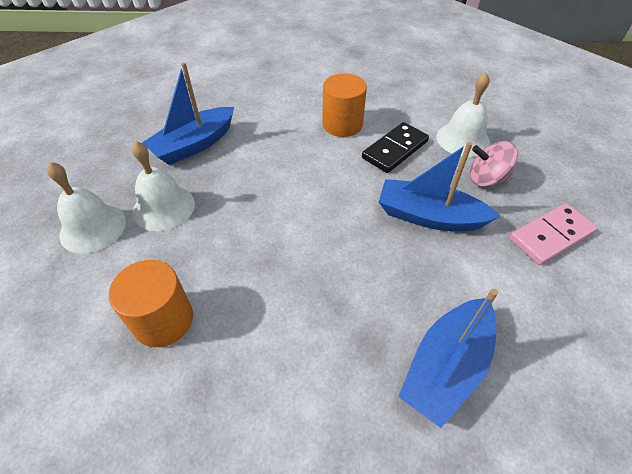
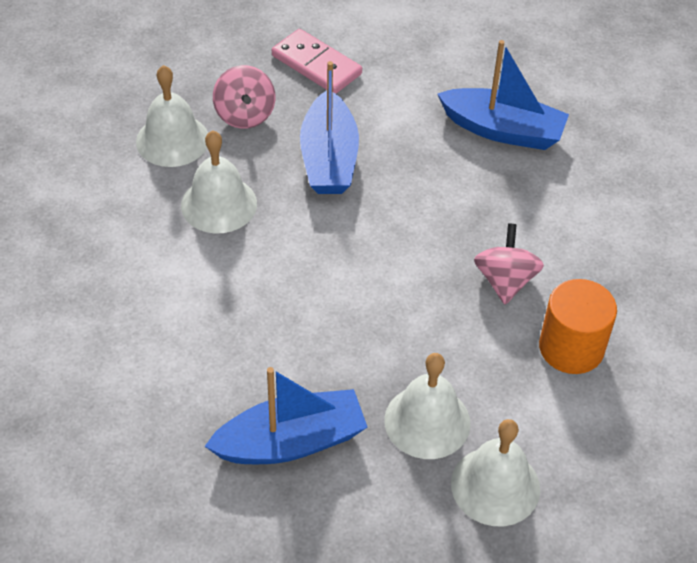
camera: 110 degrees left, 0 degrees up
blue boat [142,62,234,165] -> blue boat turned 45 degrees counterclockwise [204,367,367,464]
orange cylinder [322,73,367,137] -> none
black domino [362,122,429,173] -> white bell [181,130,257,233]
none -> pink spinning top [474,223,544,304]

